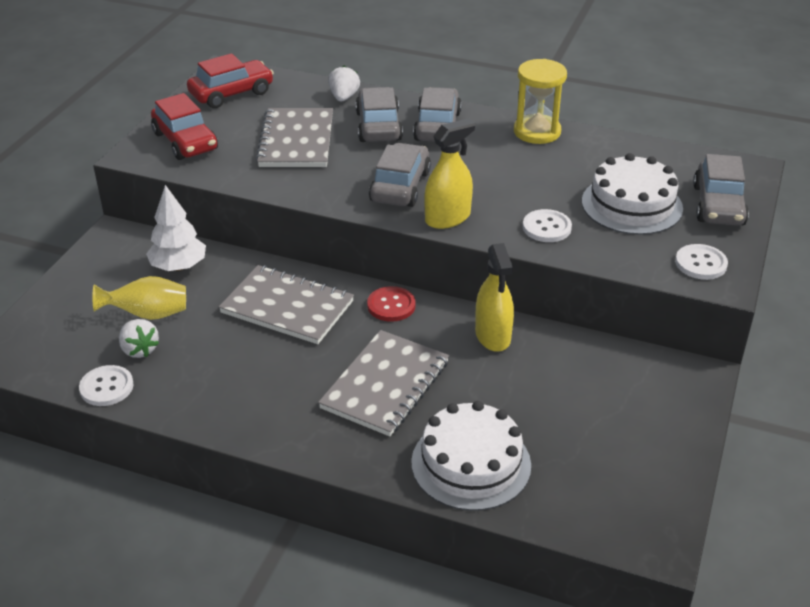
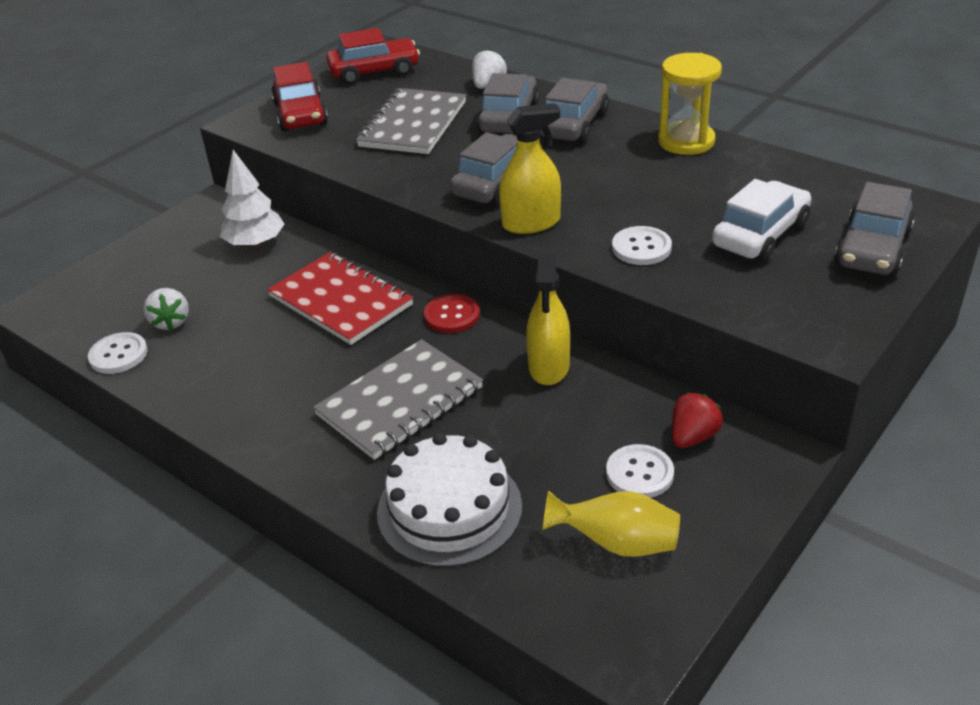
camera: 20 degrees right, 0 degrees up
yellow vase [93,276,186,320] -> yellow vase moved to [542,491,680,557]
grey notebook [219,265,354,344] -> red notebook [267,252,413,345]
white cake [582,153,683,235] -> white car [712,179,811,262]
white button [675,244,728,280] -> white button moved to [606,444,674,498]
none -> red strawberry [672,393,723,448]

